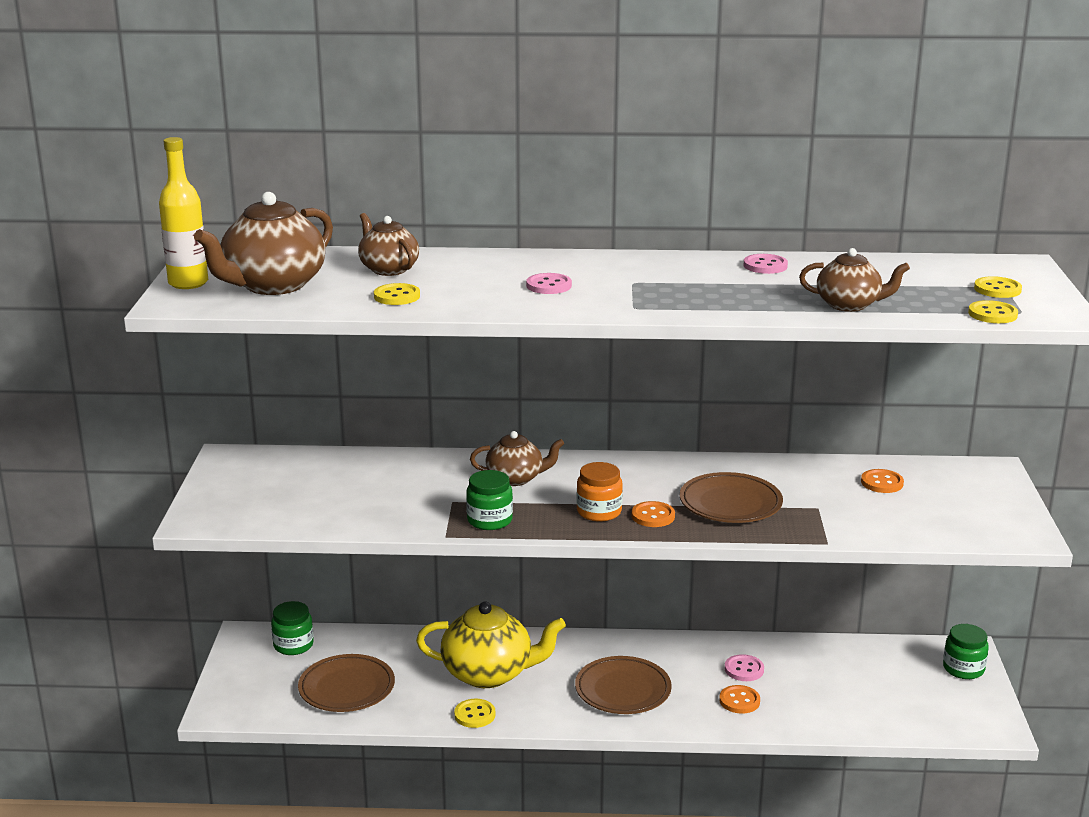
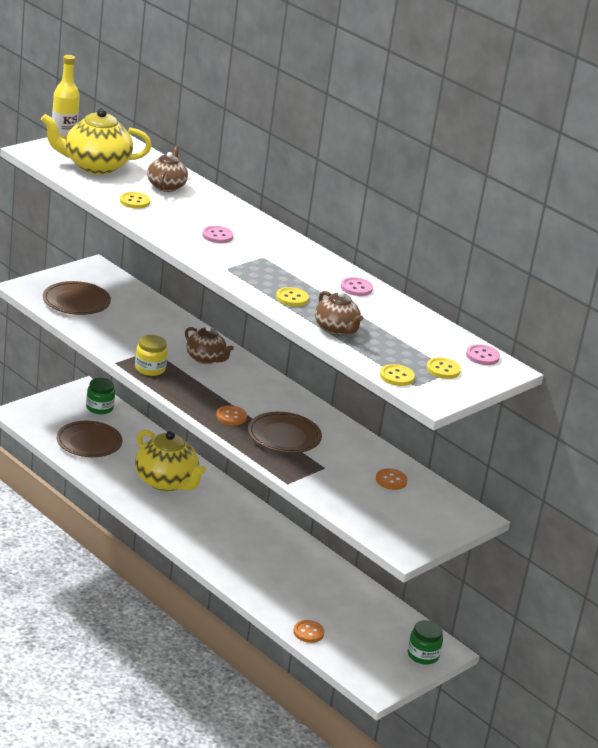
camera: 40 degrees right, 5 degrees up
brown teapot [194,192,333,295] -> yellow teapot [41,108,152,174]
yellow button [454,699,495,728] -> yellow button moved to [276,287,309,307]
green jar [466,470,513,530] -> yellow jar [135,335,168,376]
brown plate [575,656,672,714] -> brown plate moved to [43,281,111,315]
orange jar [577,462,623,522] -> none
orange button [719,685,760,714] -> orange button moved to [293,620,324,643]
pink button [725,654,764,681] -> pink button moved to [466,344,500,365]

